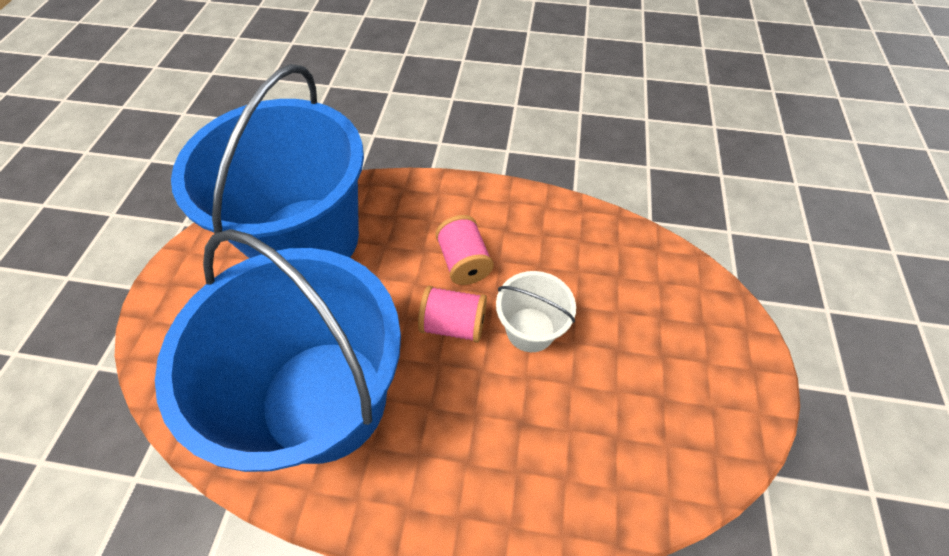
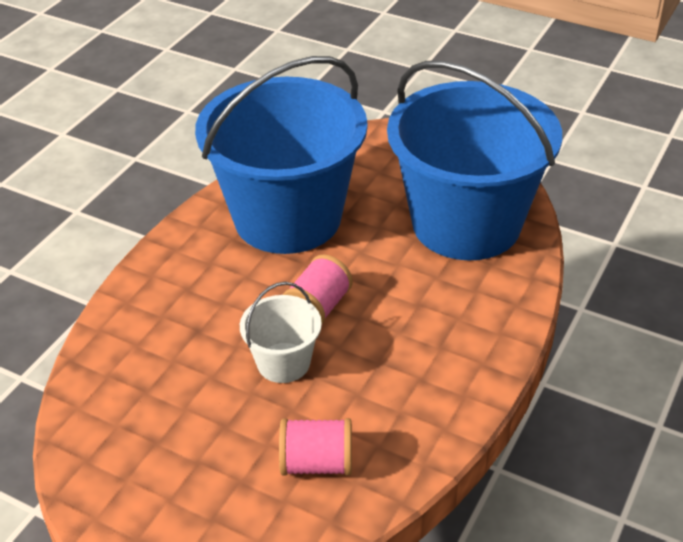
camera: 110 degrees right, 15 degrees down
pink spool [436,215,494,285] -> pink spool moved to [279,418,352,476]

